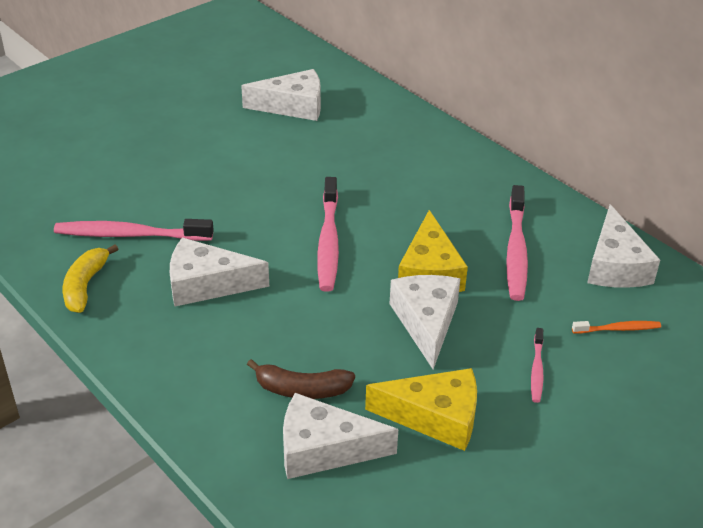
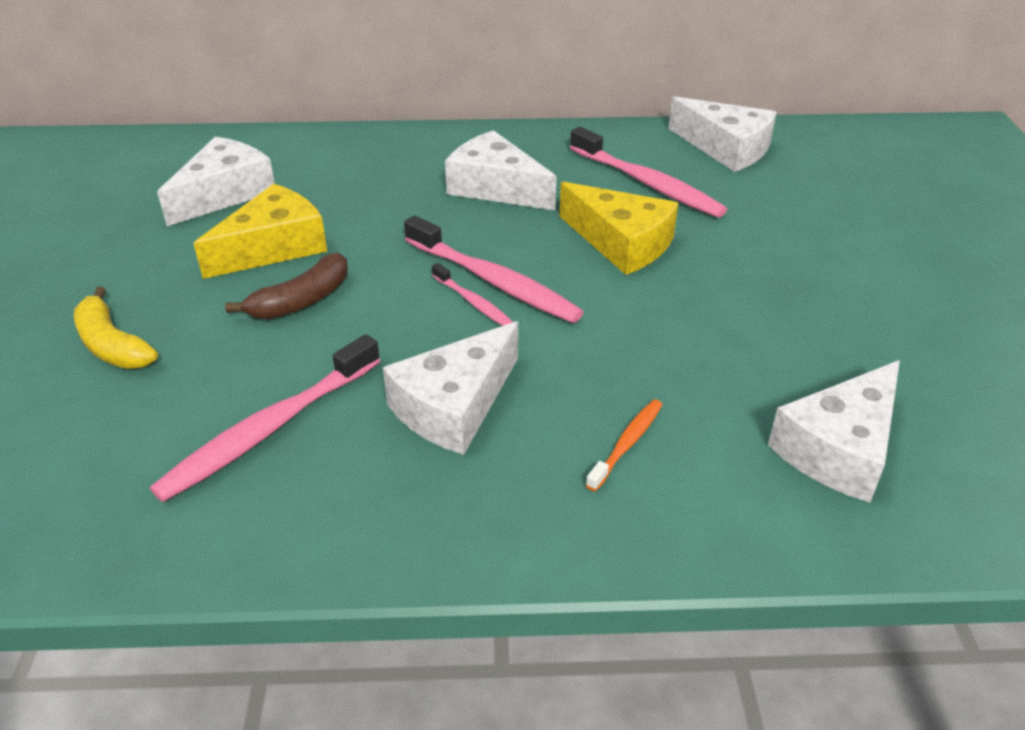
camera: 50 degrees left, 0 degrees up
yellow banana [63,244,118,313] -> yellow banana moved to [74,287,158,369]
brown banana [247,359,355,399] -> brown banana moved to [225,253,348,319]
yellow cheese [365,368,477,451] -> yellow cheese moved to [193,184,327,279]
white cheese [390,275,460,369] -> white cheese moved to [445,130,556,210]
pink toothbrush [531,328,543,403] -> pink toothbrush moved to [432,263,513,326]
orange toothbrush [572,321,661,333] -> orange toothbrush moved to [586,399,663,491]

